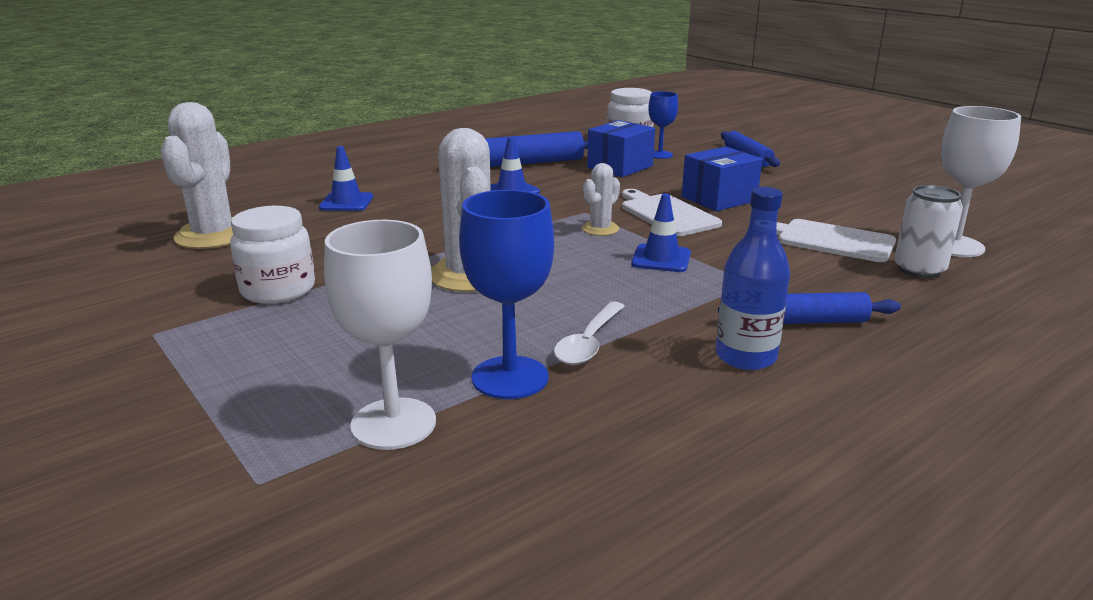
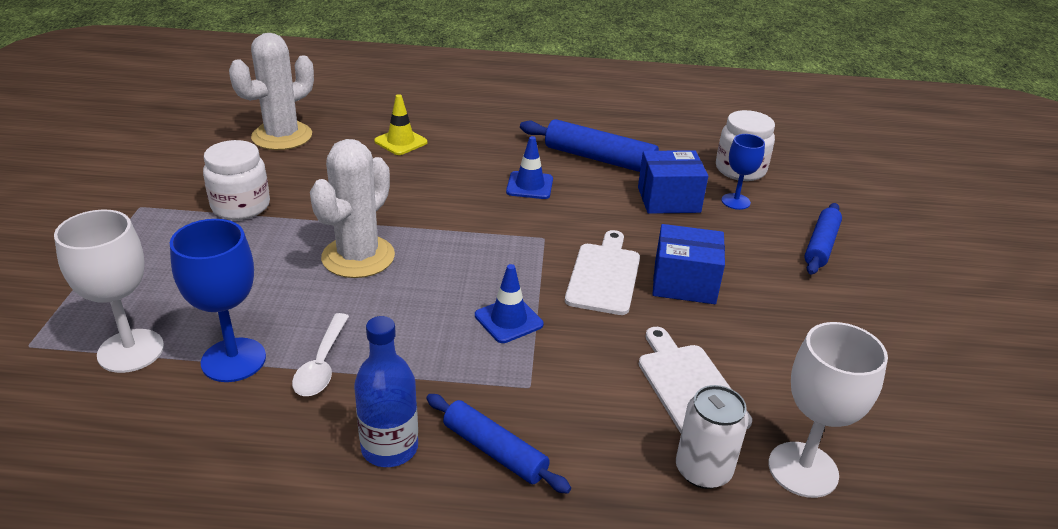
camera: 40 degrees right, 10 degrees up
blue traffic cone [319,146,373,211] -> yellow traffic cone [374,94,428,155]
white spoon [554,301,625,365] -> white spoon turned 60 degrees counterclockwise [292,313,349,396]
white cactus [582,163,620,236] -> none

